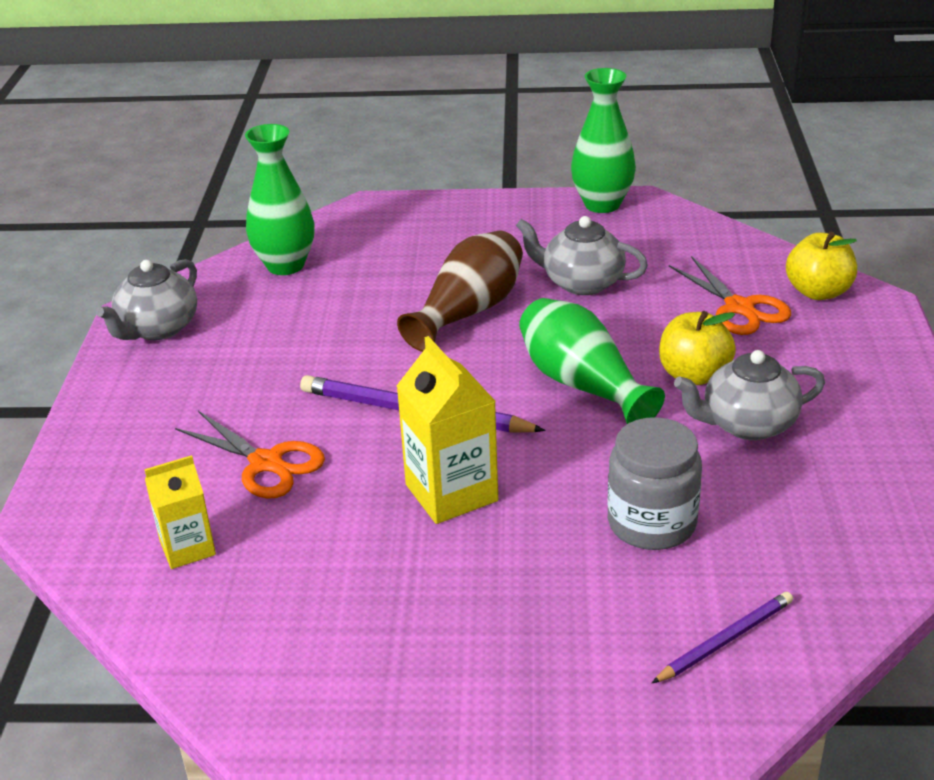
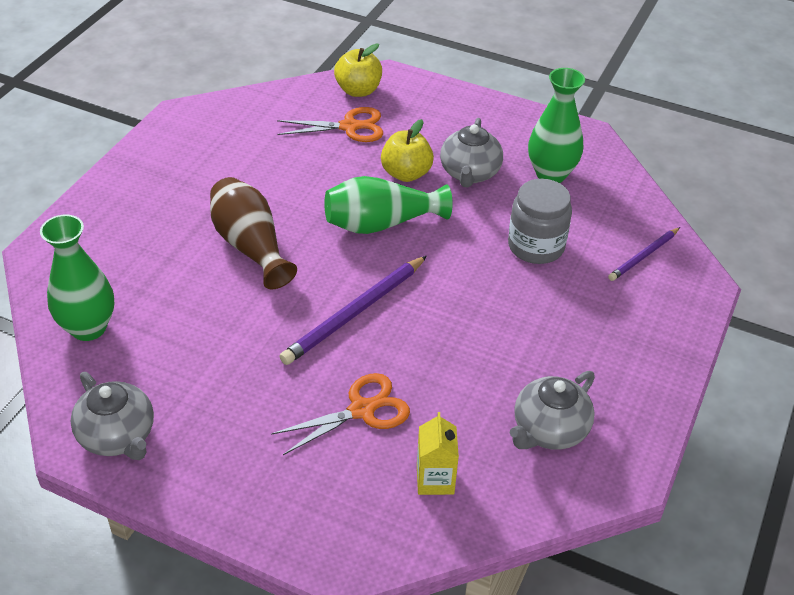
camera: 70 degrees left, 10 degrees up
yellow carton [397,336,498,524] -> none
grey teapot [516,216,648,295] -> grey teapot moved to [510,371,595,450]
green vase [571,68,636,213] -> green vase moved to [528,68,585,183]
purple pencil [652,592,793,683] -> purple pencil turned 120 degrees counterclockwise [608,227,680,281]

